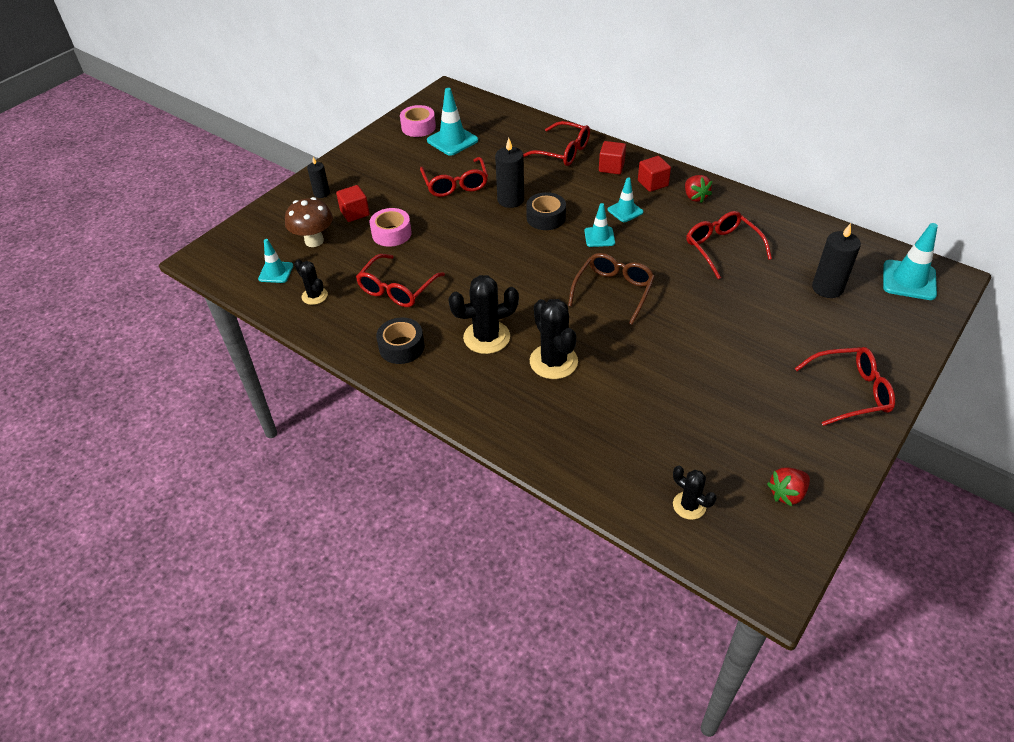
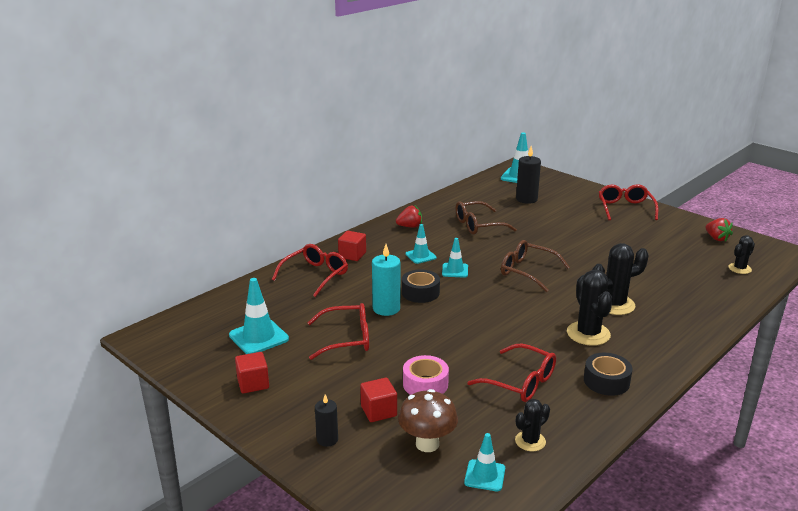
camera: 85 degrees left, 20 degrees down
pink tape [400,105,436,137] -> none
black candle [495,138,524,208] -> turquoise candle [372,244,400,316]
red cube [638,156,671,192] -> red cube moved to [235,352,269,394]
red glasses [686,211,772,279] -> brown glasses [456,201,517,235]

